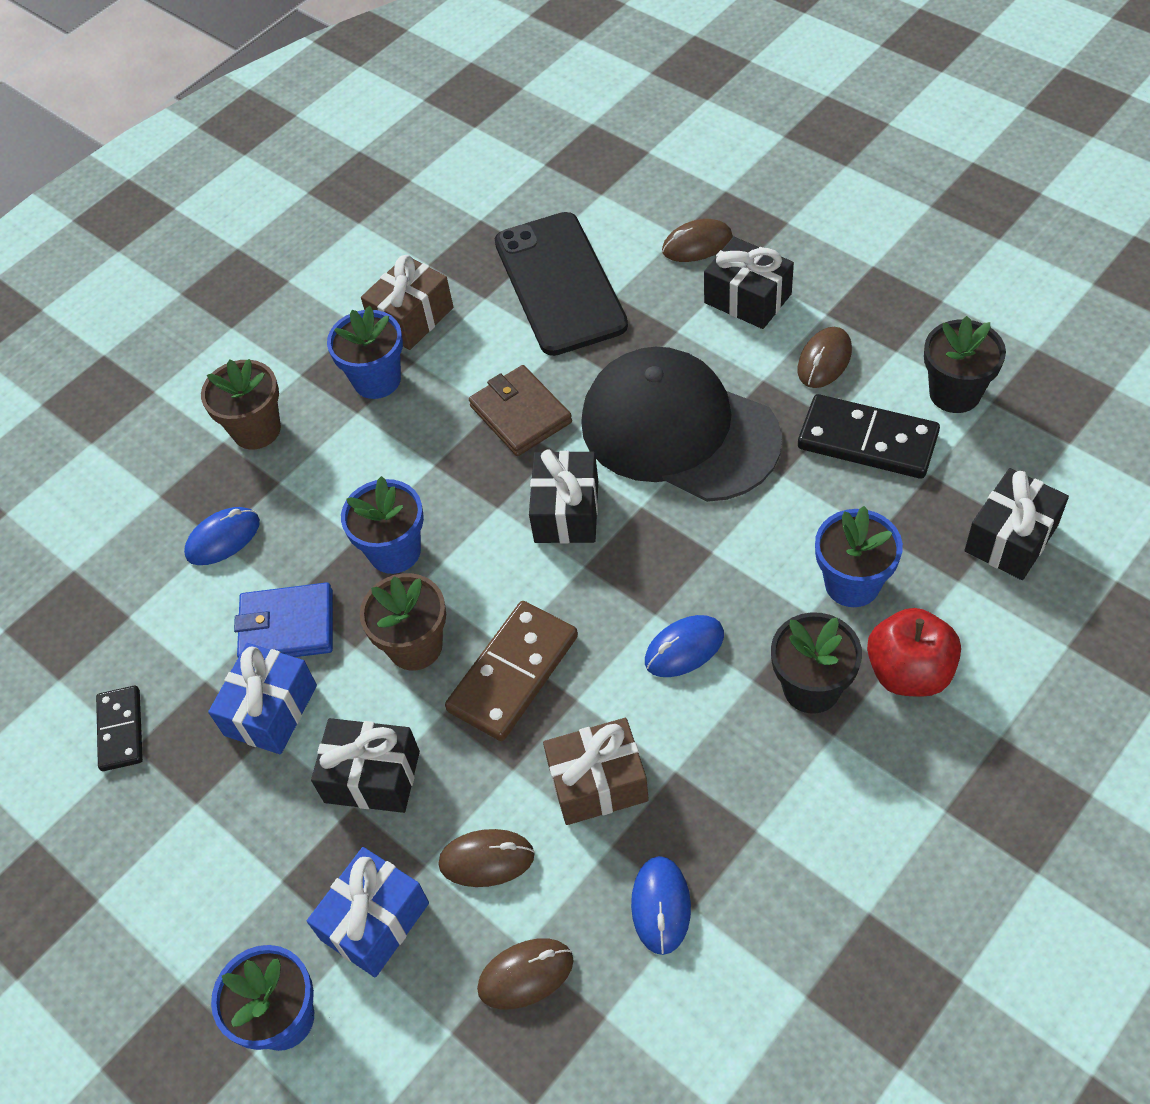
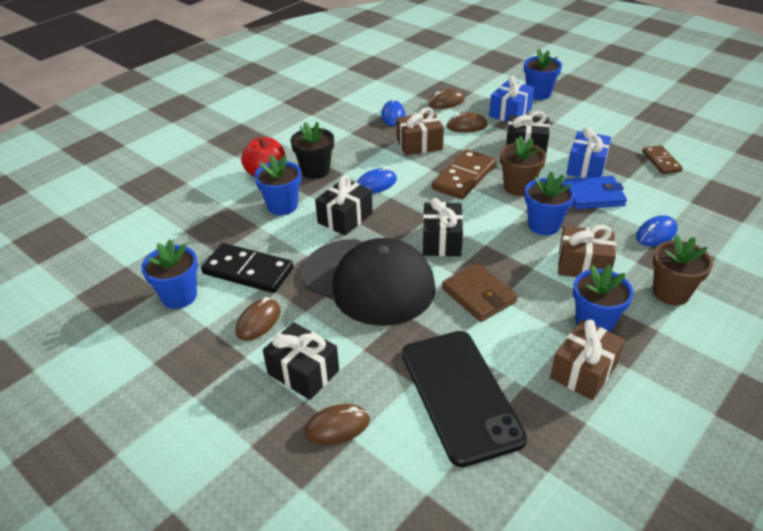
camera: 175 degrees right, 15 degrees down
black domino [96,686,143,771] -> brown domino [642,145,683,174]
black flower pot [924,316,1006,413] -> blue flower pot [141,239,198,309]
black gift [964,468,1069,580] -> black gift moved to [315,175,373,236]
none -> brown gift [558,225,616,277]

